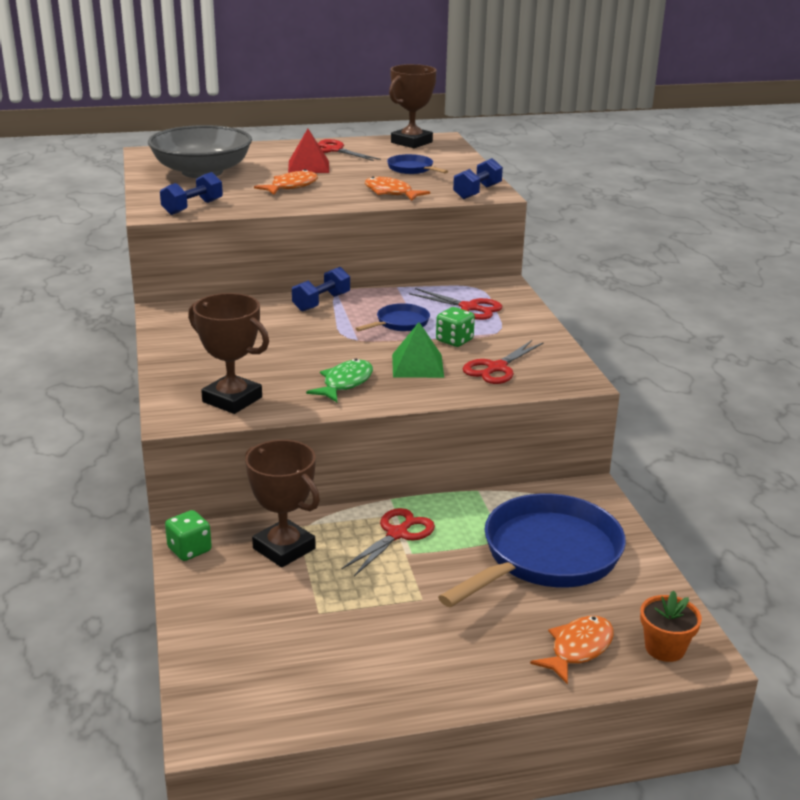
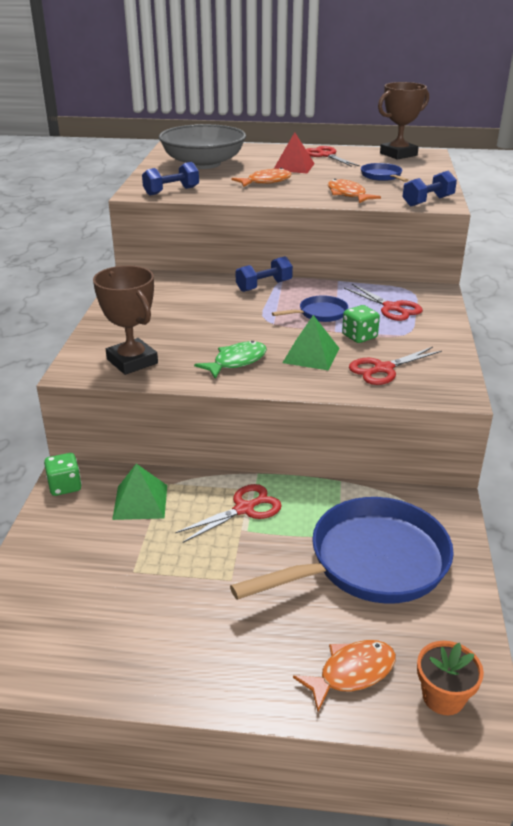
camera: 20 degrees right, 5 degrees up
brown trophy [245,440,320,567] -> green pyramid [112,464,167,520]

